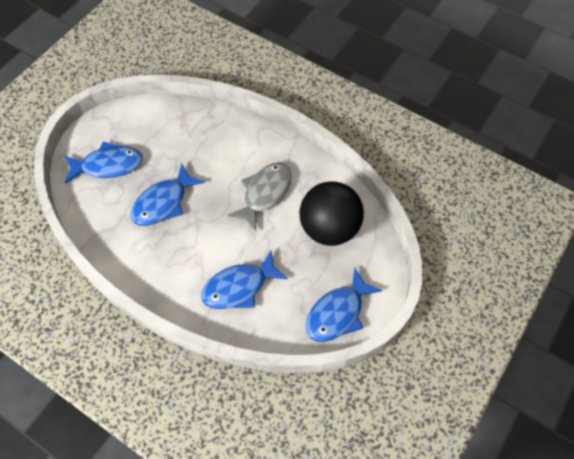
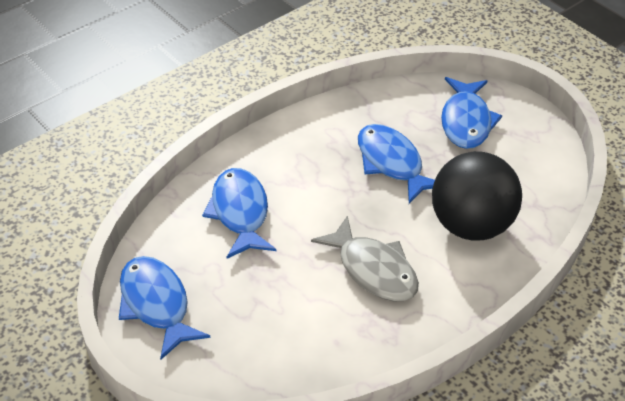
camera: 105 degrees right, 15 degrees down
black ball [299,181,364,246] -> black ball moved to [432,151,522,240]

